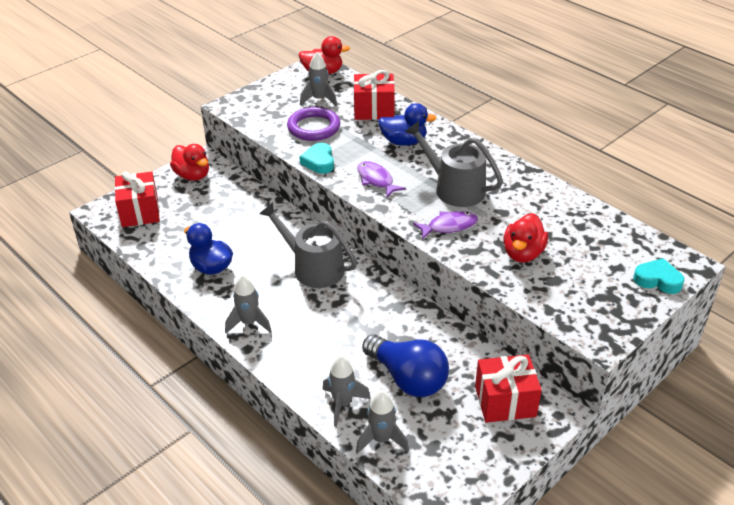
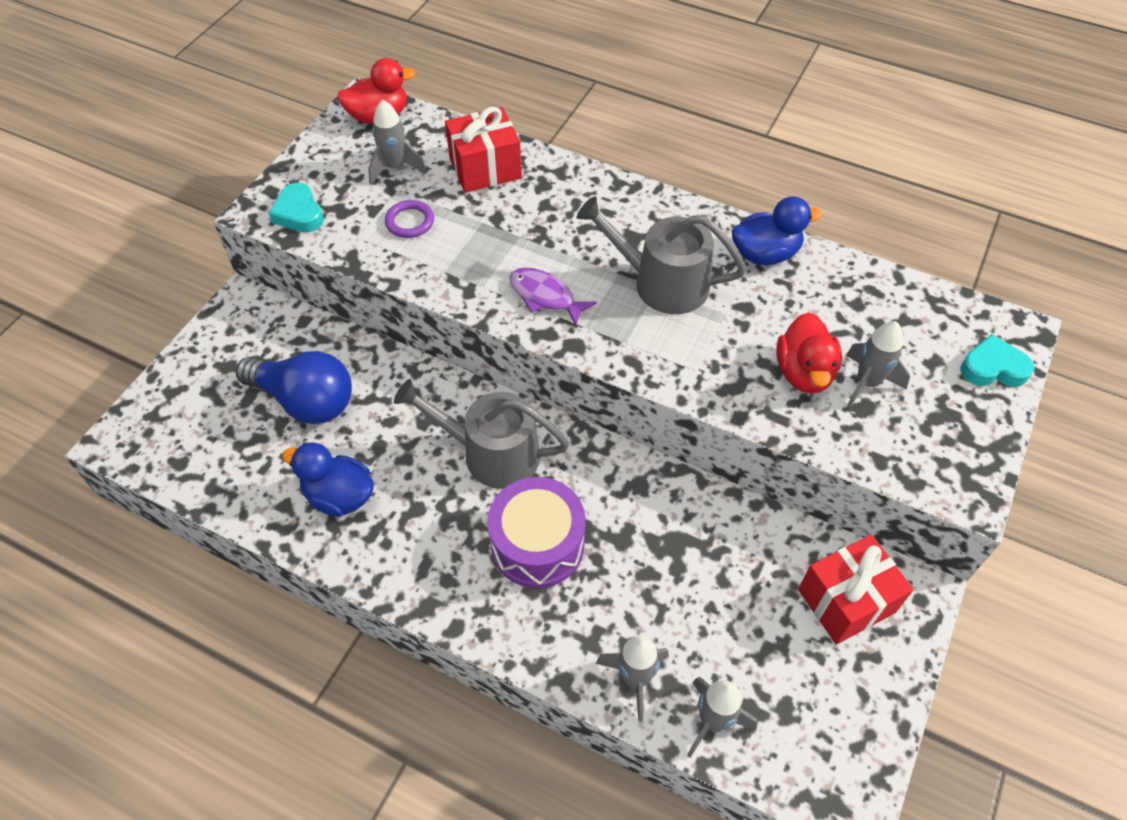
camera: 20 degrees left, 15 degrees up
red gift [115,171,160,227] -> none
red duck [170,144,209,181] -> none
grey rocket [225,275,272,334] -> grey rocket moved to [846,321,910,409]
purple ring [287,107,340,141] -> purple ring [385,200,434,238], size x0.59
turquoise heart [299,143,334,174] -> turquoise heart moved to [269,183,324,232]
blue light bulb [362,335,449,397] -> blue light bulb moved to [236,351,352,424]
blue duck [378,103,436,146] -> blue duck moved to [732,196,822,265]
purple fish [413,211,478,239] -> none
none -> purple drum [487,477,586,588]

